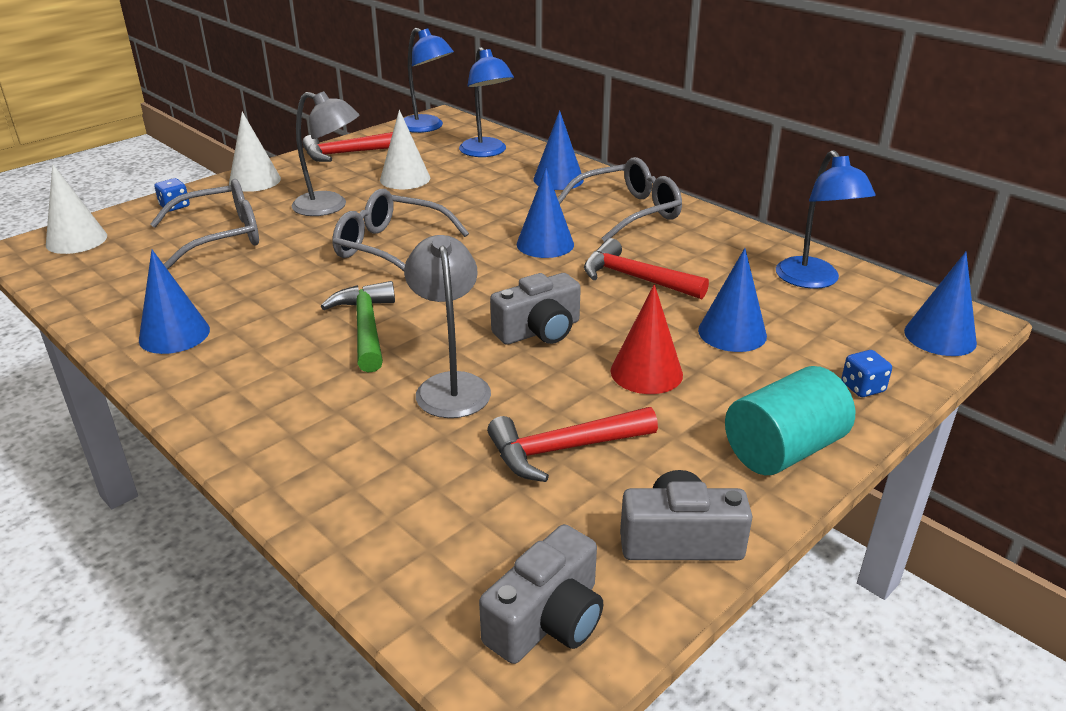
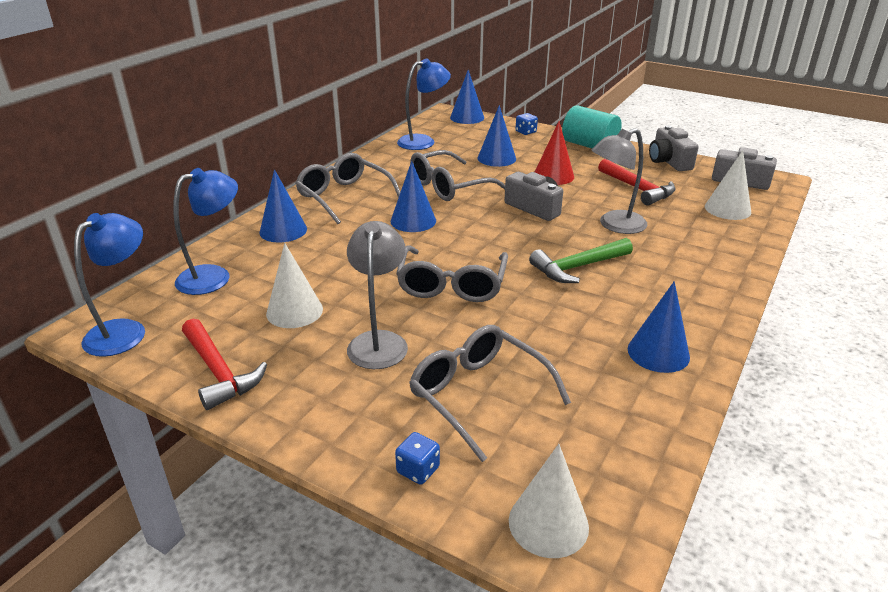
camera: 105 degrees left, 0 degrees up
white cone [229,112,281,192] -> white cone moved to [705,150,751,220]
red hammer [584,238,709,299] -> grey glasses [410,150,505,201]

